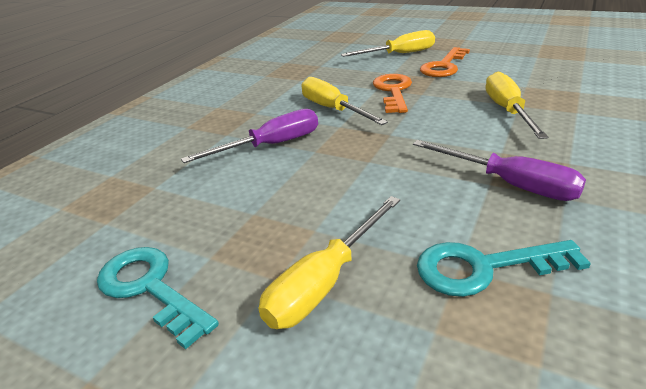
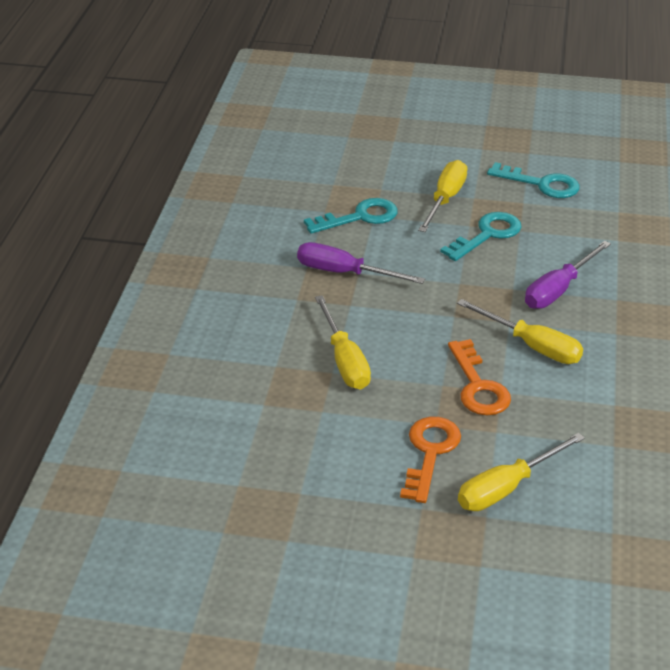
camera: 160 degrees right, 5 degrees up
none -> turquoise key [440,212,522,261]

